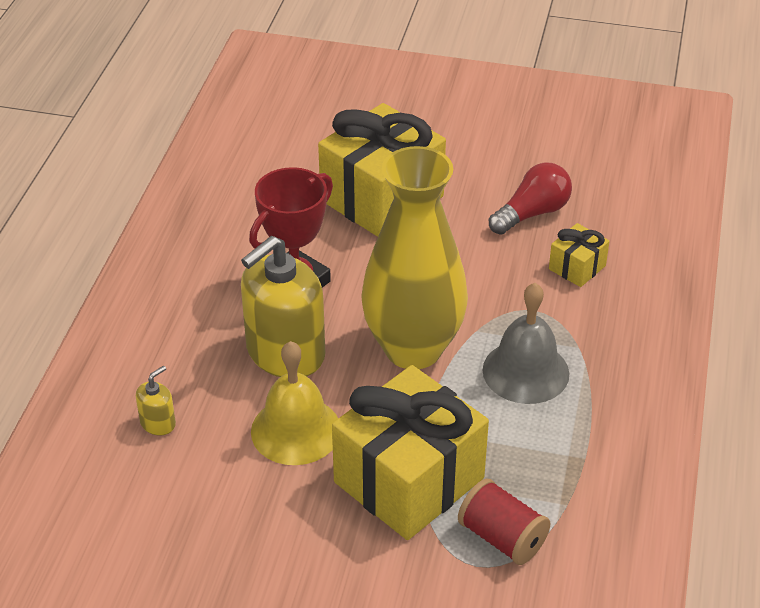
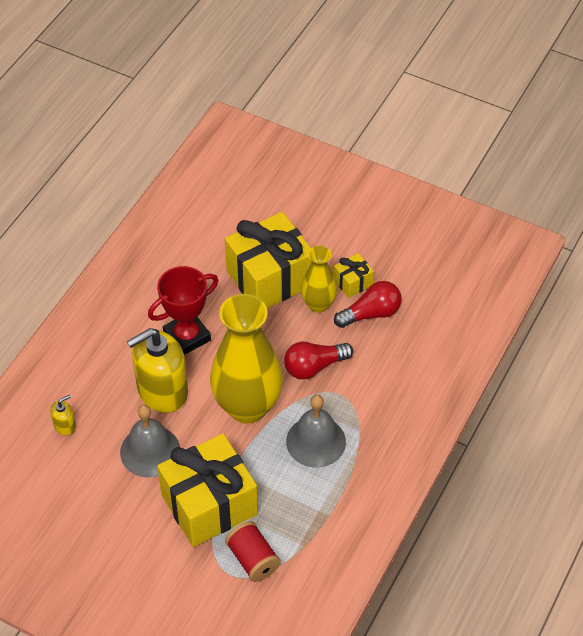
camera: 15 degrees right, 10 degrees up
yellow bell [251,341,338,465] -> grey bell [120,404,180,478]
yellow gift [549,223,610,287] -> yellow gift moved to [334,253,374,298]
none -> red light bulb [284,342,353,380]
none -> yellow vase [301,246,337,313]

